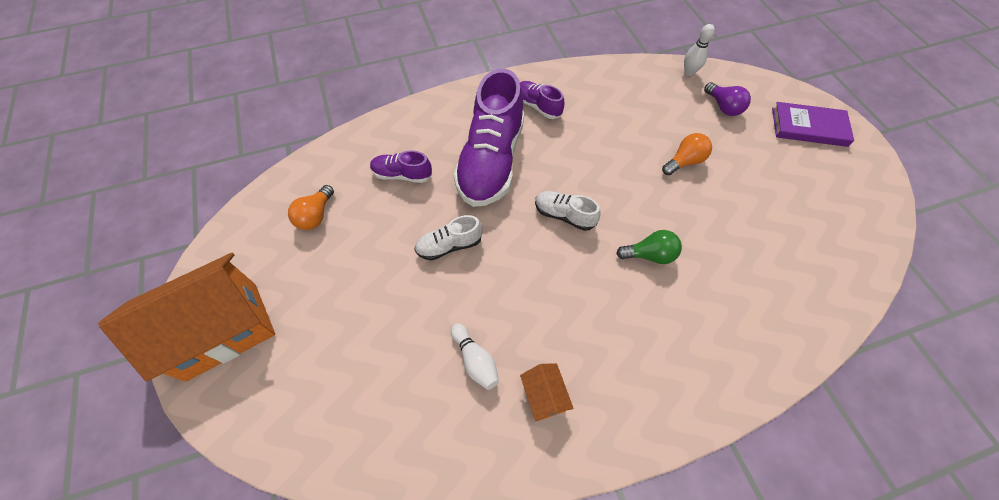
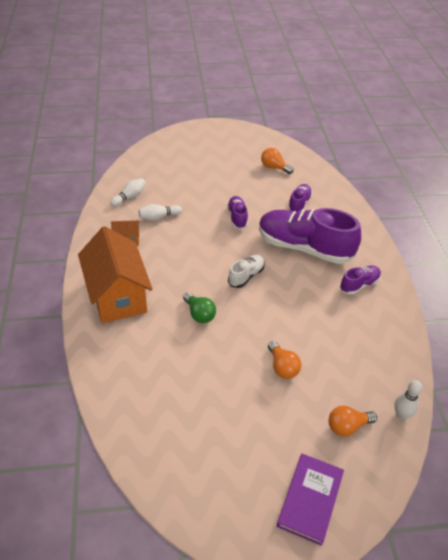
camera: 100 degrees right, 15 degrees down
orange house [98,253,275,382] -> orange house moved to [78,226,153,323]
white shoe [414,215,482,260] -> purple shoe [227,196,248,229]
green light bulb [616,230,682,264] -> green light bulb turned 45 degrees counterclockwise [183,292,216,323]
purple light bulb [704,82,751,116] -> orange light bulb [329,406,377,437]
none -> white bowling pin [110,178,146,207]

